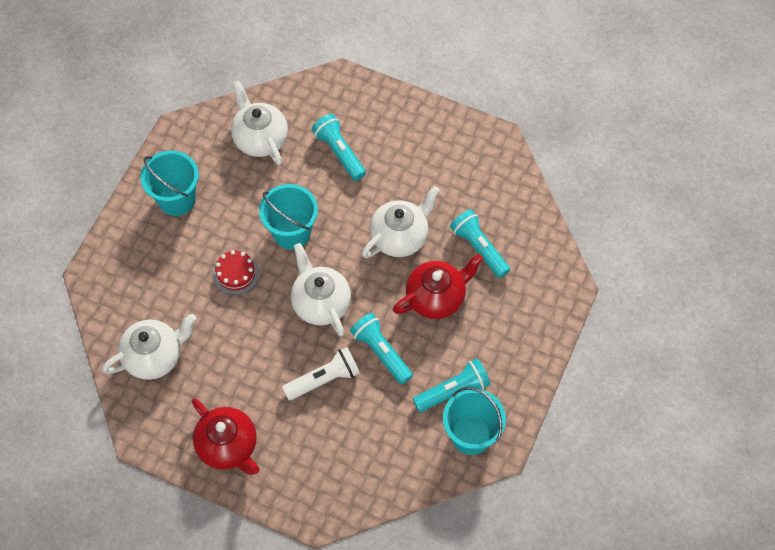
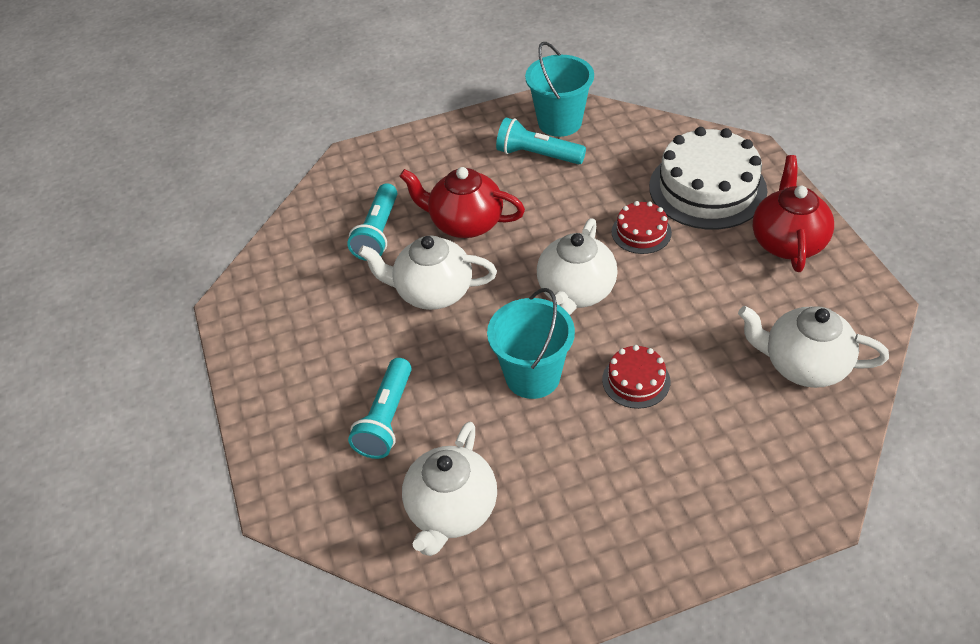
camera: 130 degrees left, 15 degrees down
turquoise bucket [140,150,199,216] -> none
white flashlight [282,347,360,400] -> red cake [612,201,672,254]
turquoise flashlight [350,313,413,385] -> none
none -> white cake [649,127,767,230]

